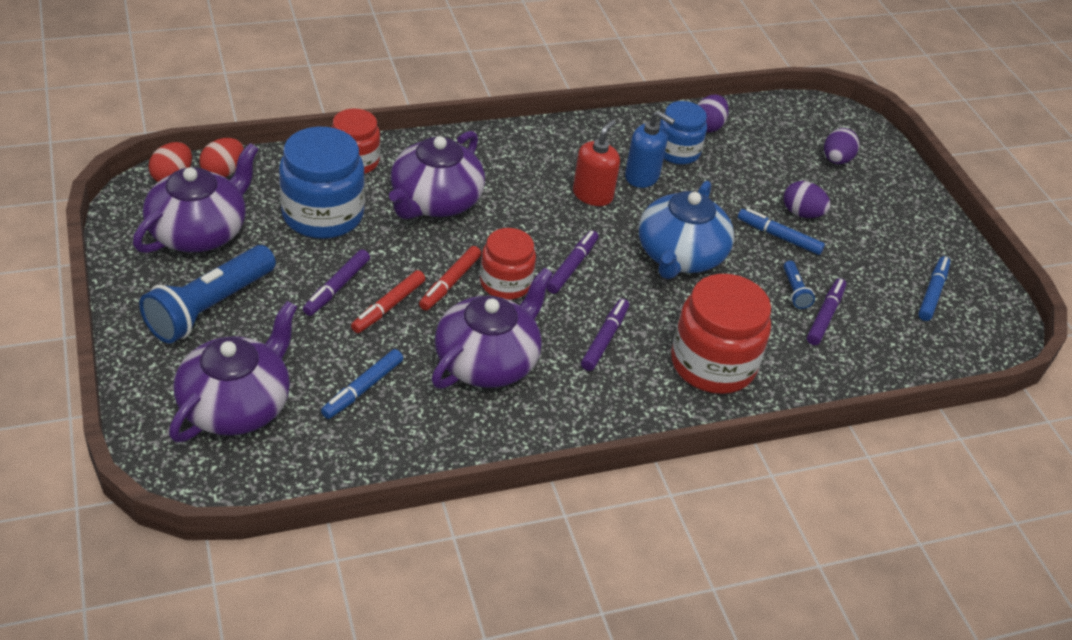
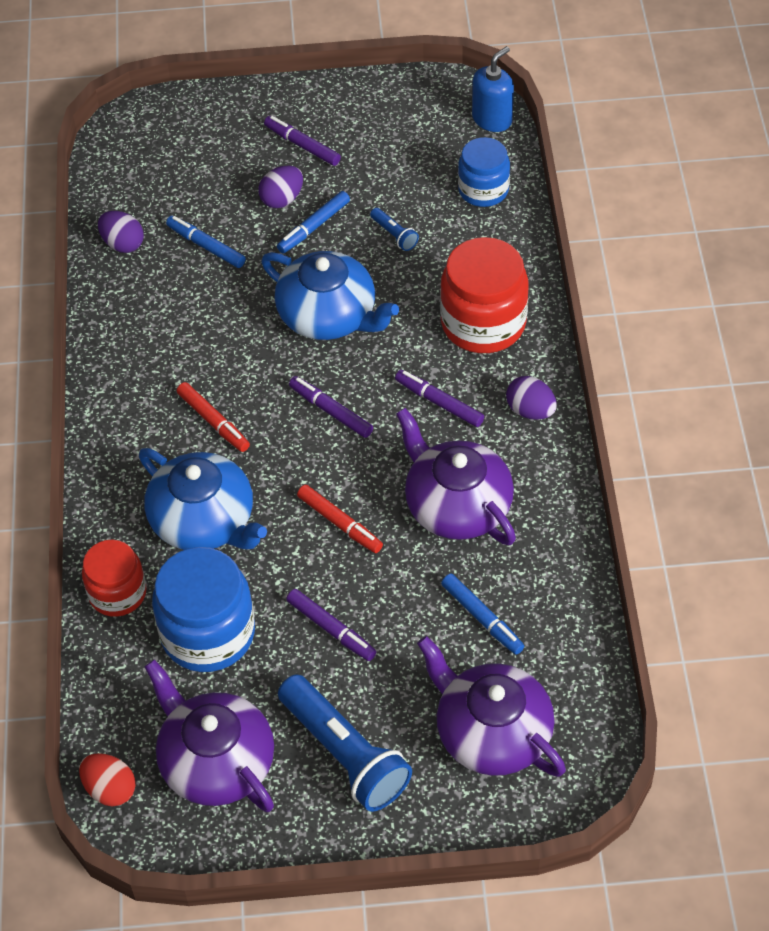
camera: 70 degrees left, 10 degrees up
red egg [199,138,244,177] -> none
red marker [351,270,425,333] -> red marker moved to [177,382,250,452]
purple teapot [389,131,485,219] -> blue teapot [139,448,267,550]
red jar [480,228,536,300] -> none
red soap dispenser [573,120,620,206] -> none
blue soap dispenser [625,111,675,188] -> blue soap dispenser moved to [472,46,514,132]
blue jar [660,101,707,164] -> blue jar moved to [458,137,510,207]
blue flashlight [783,261,815,309] -> blue flashlight turned 45 degrees clockwise [370,208,419,251]
purple marker [807,278,846,345] -> purple marker moved to [264,116,341,166]
purple egg [824,128,859,164] -> purple egg moved to [506,376,557,420]
blue marker [918,256,950,321] -> blue marker moved to [166,216,246,268]

